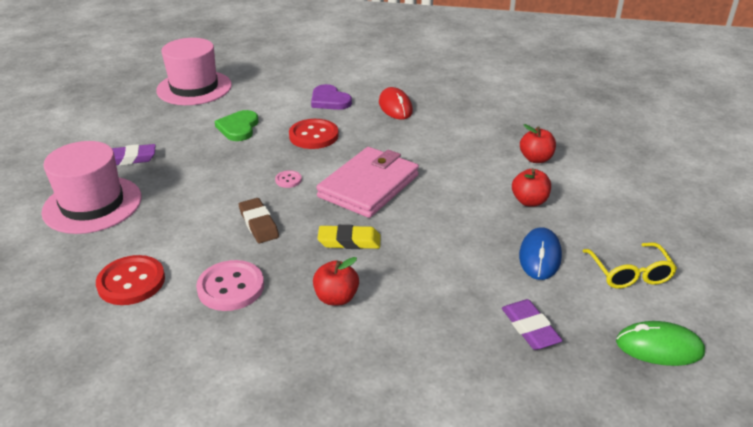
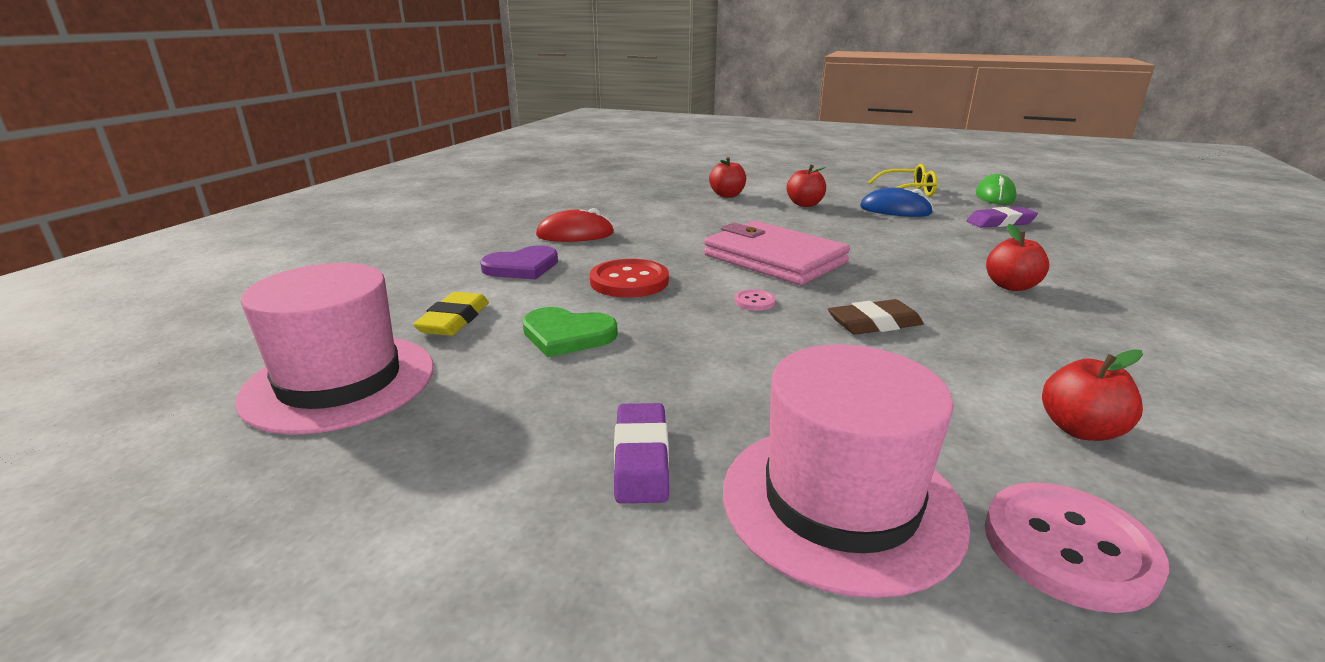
camera: 80 degrees left, 10 degrees down
red button [96,255,165,305] -> red apple [1042,349,1143,441]
pink button [196,260,264,311] -> pink button moved to [985,482,1169,613]
yellow eraser [317,225,381,249] -> yellow eraser moved to [413,292,489,336]

